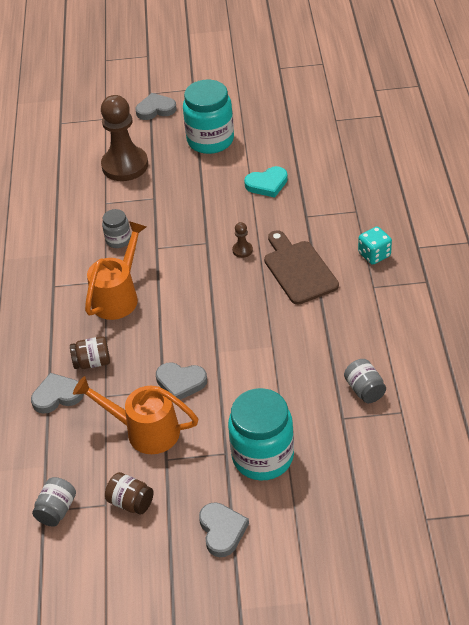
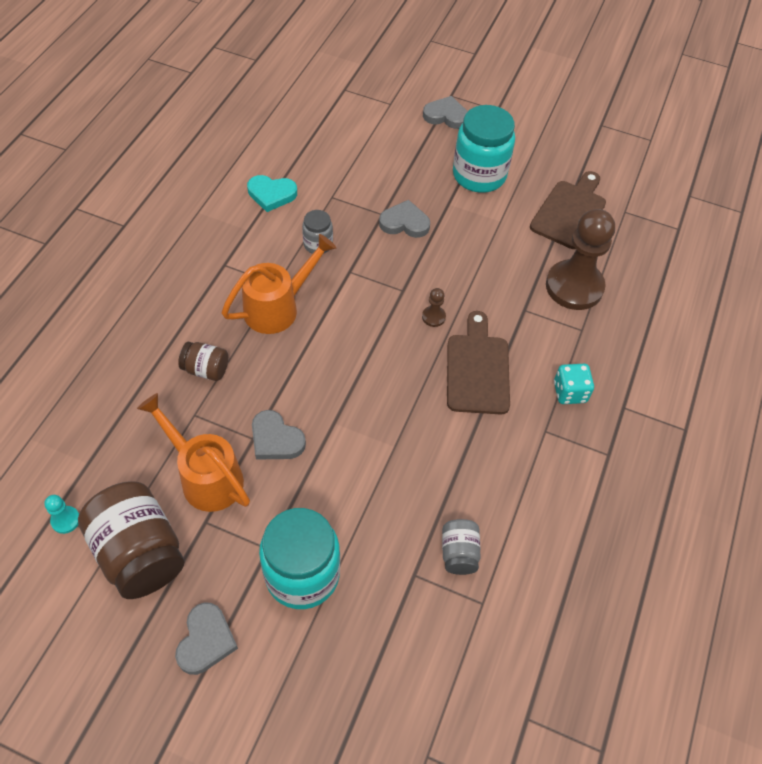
camera: 20 degrees right, 10 degrees up
grey heart [31,373,84,414] -> grey heart moved to [379,200,430,238]
grey jar [32,477,76,527] -> turquoise pawn [44,495,79,534]
brown pawn [101,95,148,181] -> brown pawn moved to [546,209,615,310]
brown jar [105,472,154,515] -> brown jar [78,481,185,599], size x1.99
turquoise heart [244,166,288,198] -> turquoise heart moved to [247,175,297,212]
none -> brown cutting board [530,171,606,249]

